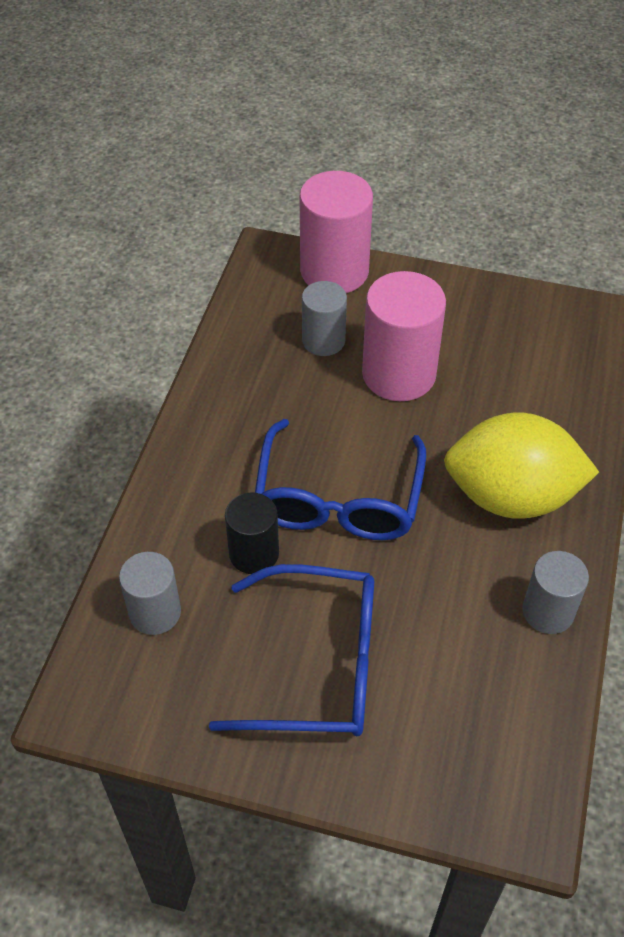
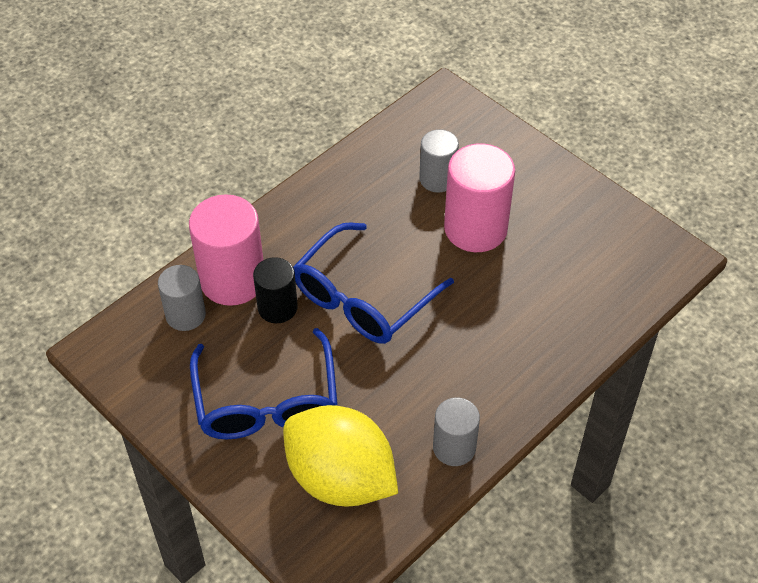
camera: 30 degrees right, 0 degrees up
blue glasses [209,564,374,736] -> blue glasses turned 45 degrees clockwise [190,328,338,439]
pink cylinder [300,171,373,293] -> pink cylinder moved to [189,194,263,306]
yellow lemon [444,413,599,519] -> yellow lemon moved to [283,405,398,507]

